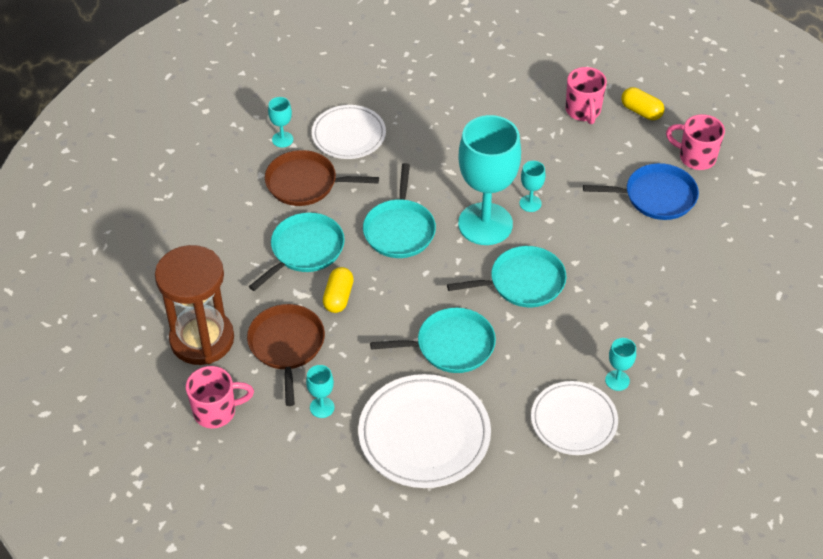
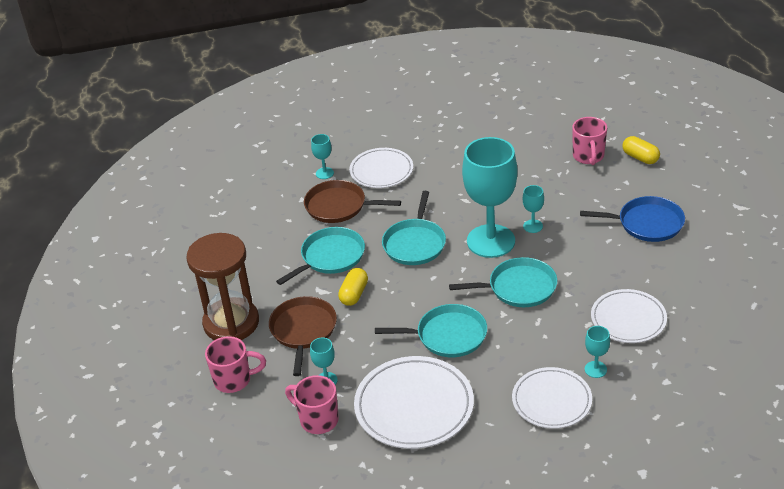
camera: 10 degrees right, 10 degrees down
pink mug [666,114,725,170] -> pink mug moved to [285,375,339,434]
none -> white plate [591,289,667,343]

